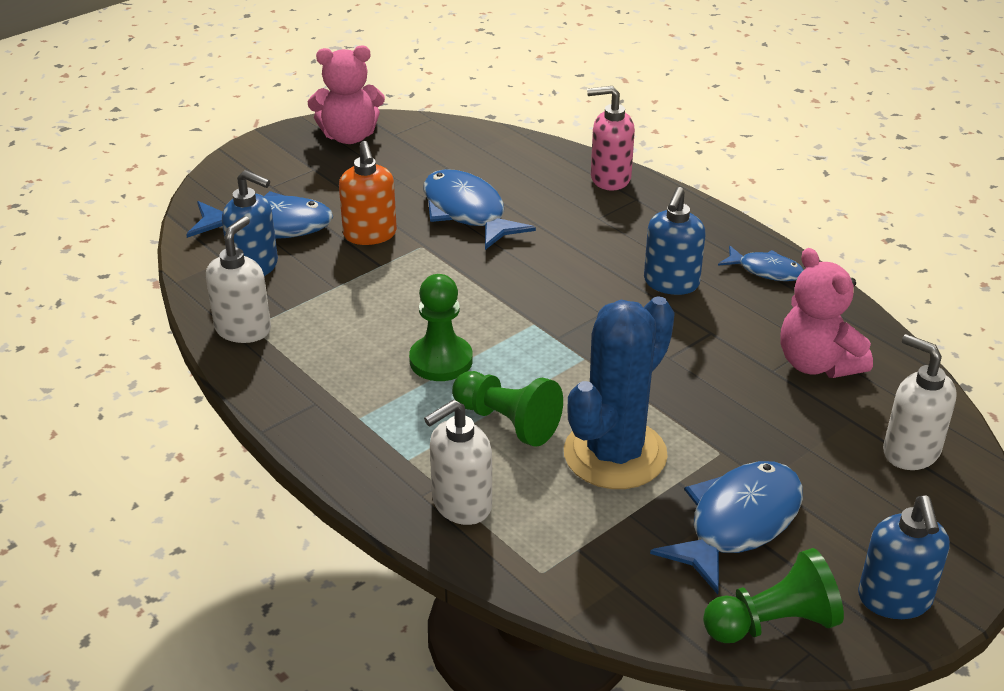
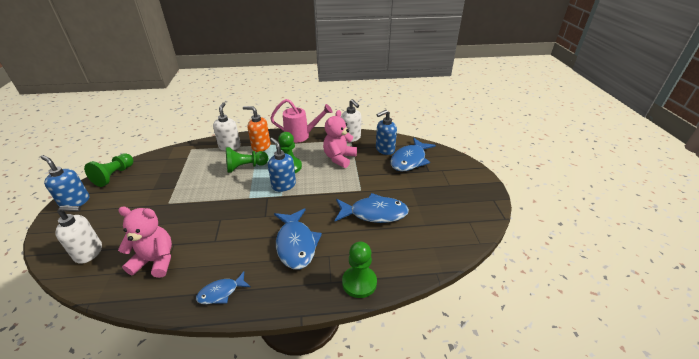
camera: 125 degrees right, 0 degrees up
pink teddy bear [308,45,385,144] -> pink teddy bear moved to [323,110,357,168]
orange soap dispenser [339,141,397,245] -> orange soap dispenser moved to [243,106,270,152]
blue cactus [564,297,675,489] -> none
pink soap dispenser [587,86,635,191] -> green pawn [342,242,377,298]
blue soap dispenser [644,187,706,295] -> blue soap dispenser moved to [268,138,296,192]
blue fish [650,461,803,594] -> blue fish moved to [274,208,322,269]
none -> pink watering can [270,99,333,143]

